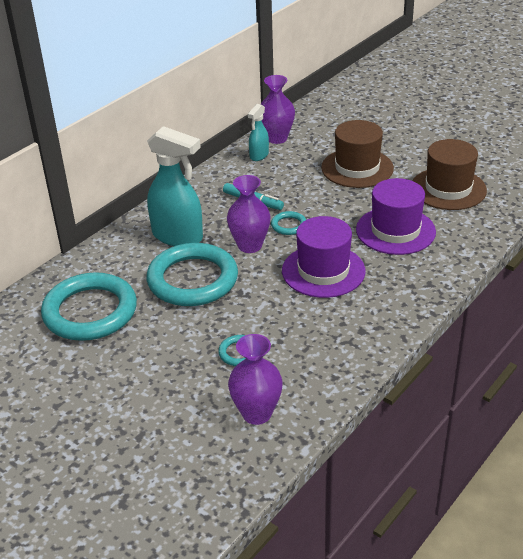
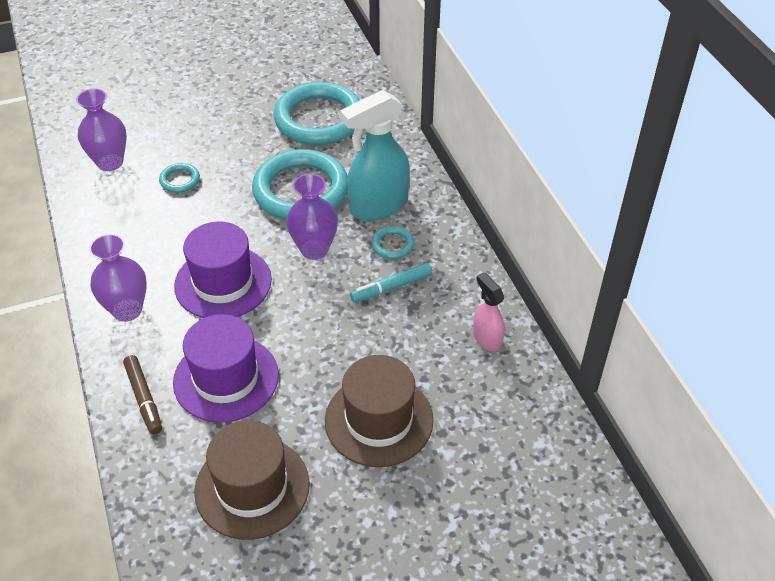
camera: 120 degrees right, 10 degrees up
turquoise spray bottle [247,104,269,161] -> pink spray bottle [473,272,505,351]
purple vase [260,75,295,144] -> purple vase moved to [89,234,147,322]
turquoise ring [271,211,306,235] -> turquoise ring moved to [371,226,414,259]
none -> brown marker [123,355,162,435]

